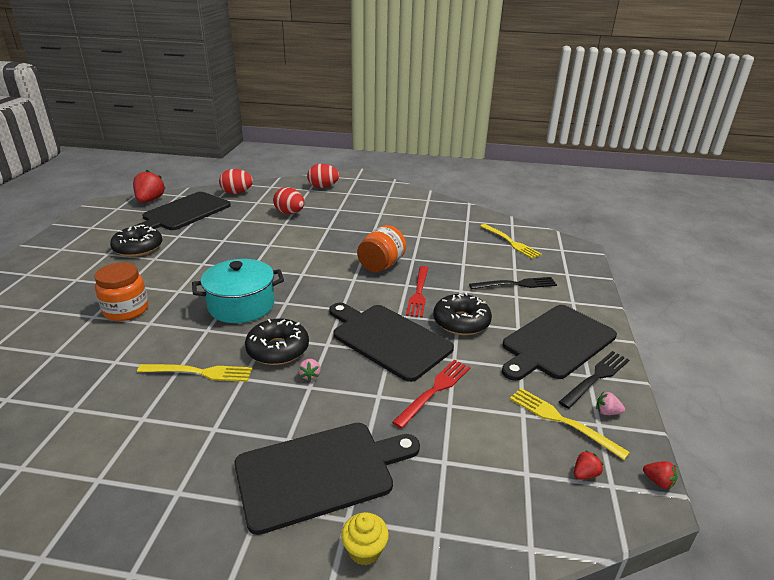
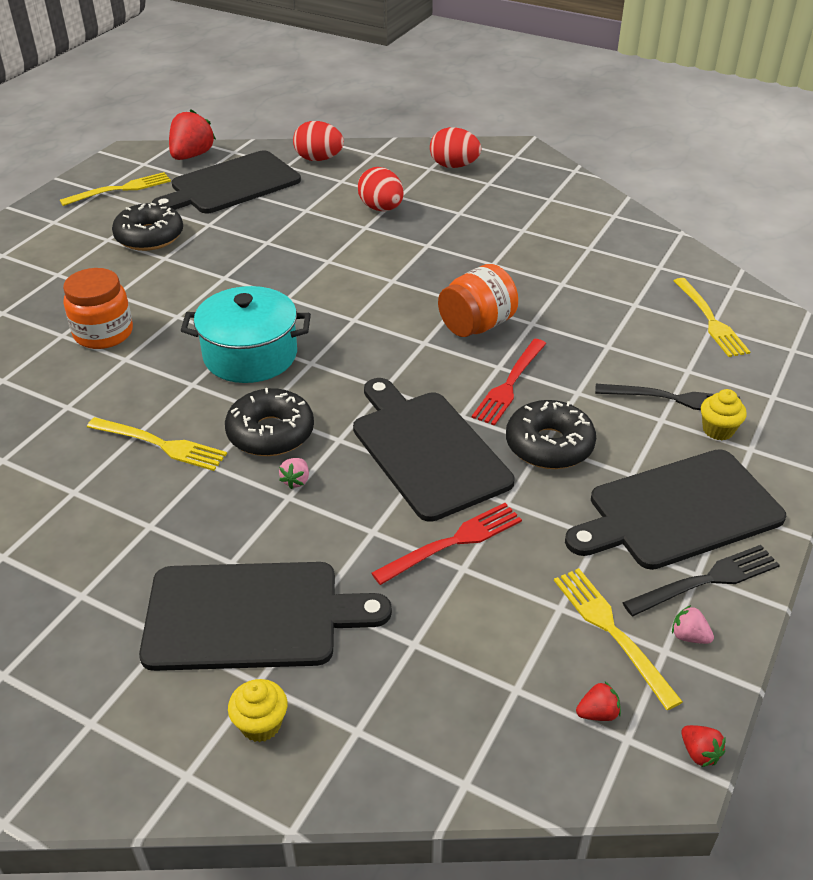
camera: 20 degrees right, 10 degrees up
none -> yellow fork [60,172,171,206]
none -> yellow cupcake [701,389,747,440]

